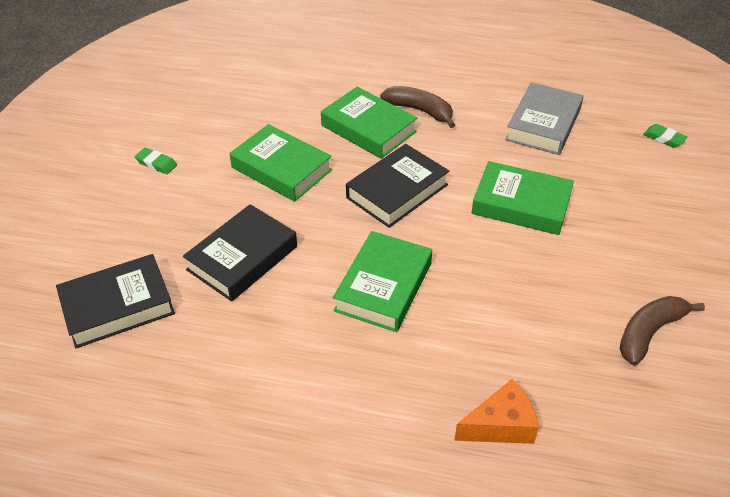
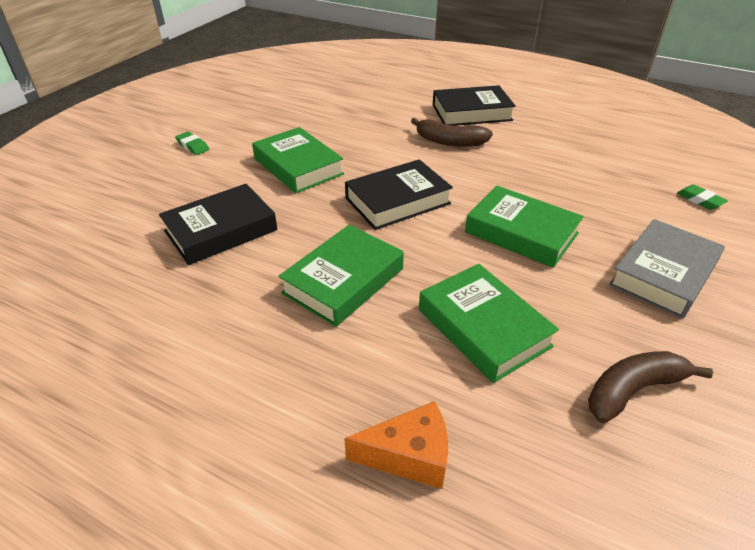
camera: 15 degrees right, 5 degrees down
black book [56,254,175,348] -> black book moved to [433,85,516,126]
green book [321,87,417,159] -> green book moved to [419,264,559,383]
brown banana [380,86,455,128] -> brown banana turned 150 degrees clockwise [411,118,493,147]
grey book [505,82,583,155] -> grey book moved to [609,219,725,319]

